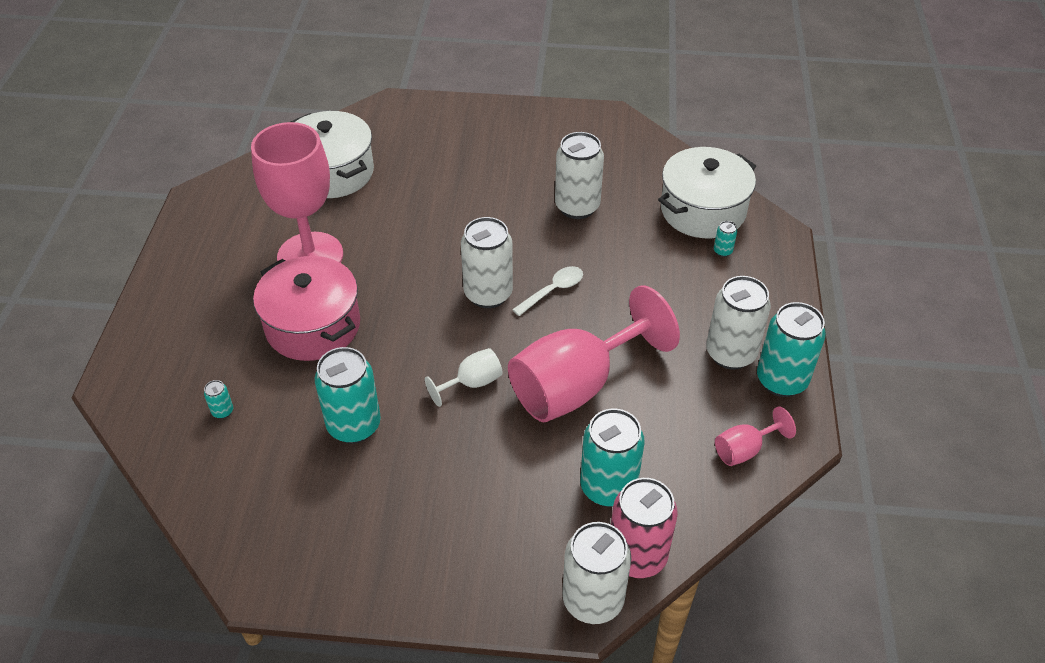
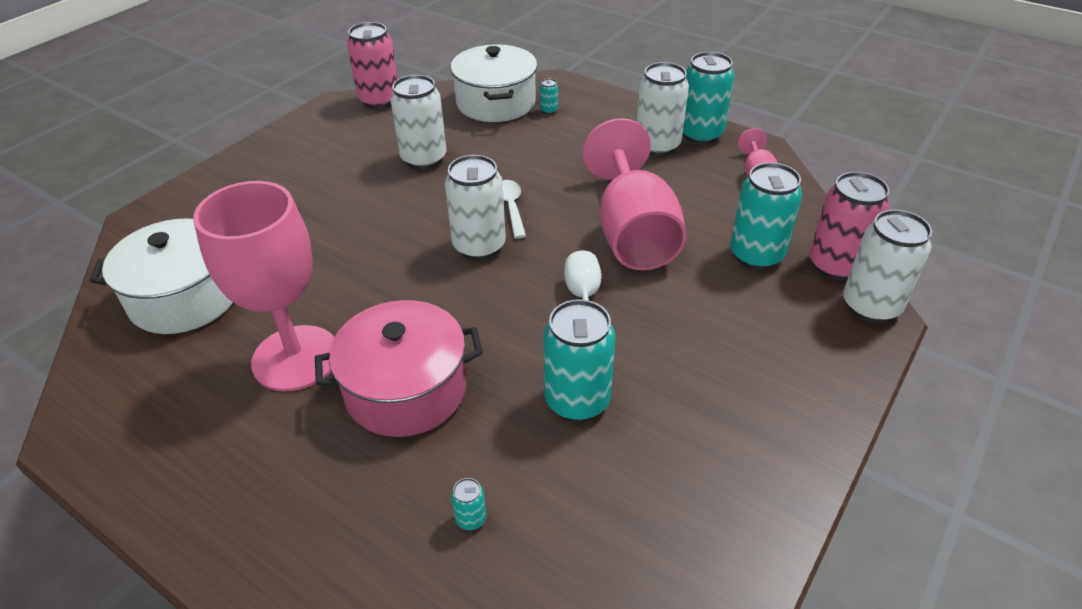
camera: 60 degrees left, 5 degrees down
none -> pink can [347,22,398,109]

